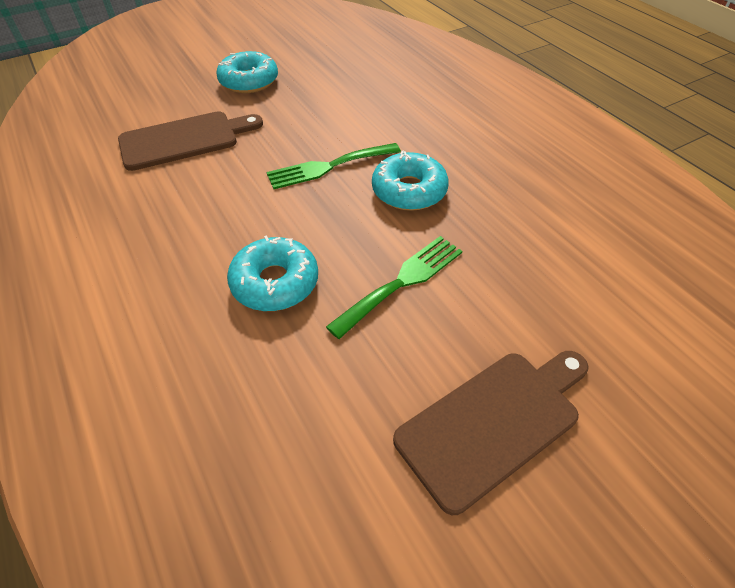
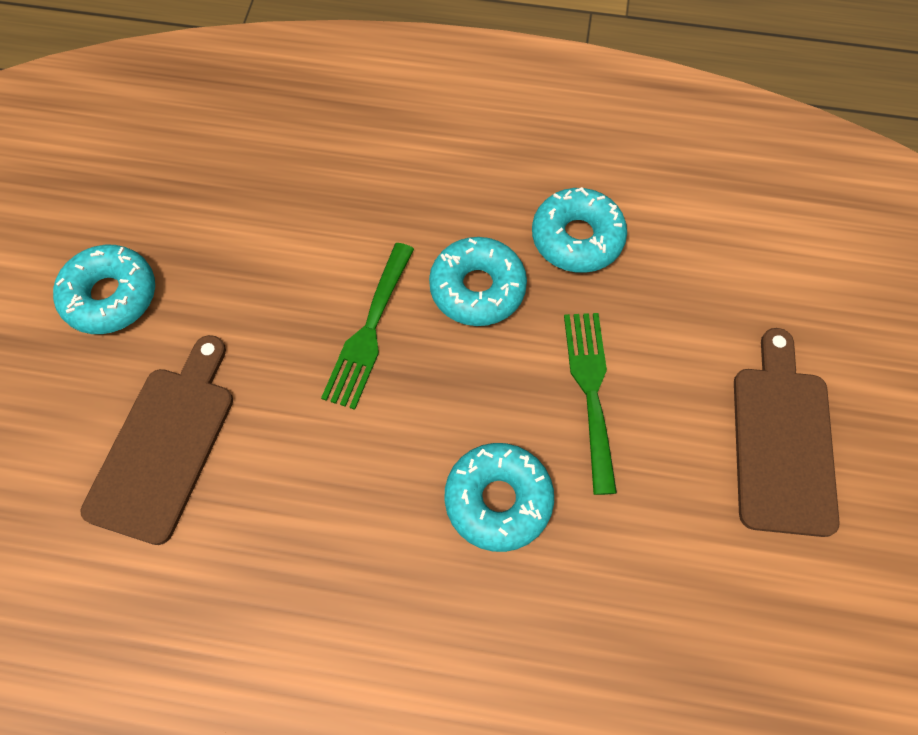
camera: 50 degrees left, 15 degrees up
none -> turquoise donut [532,187,627,273]

